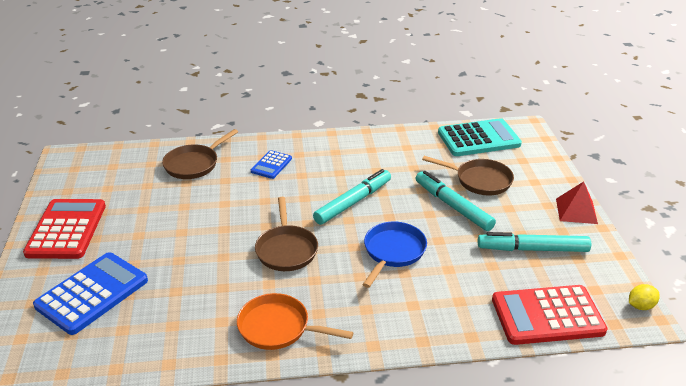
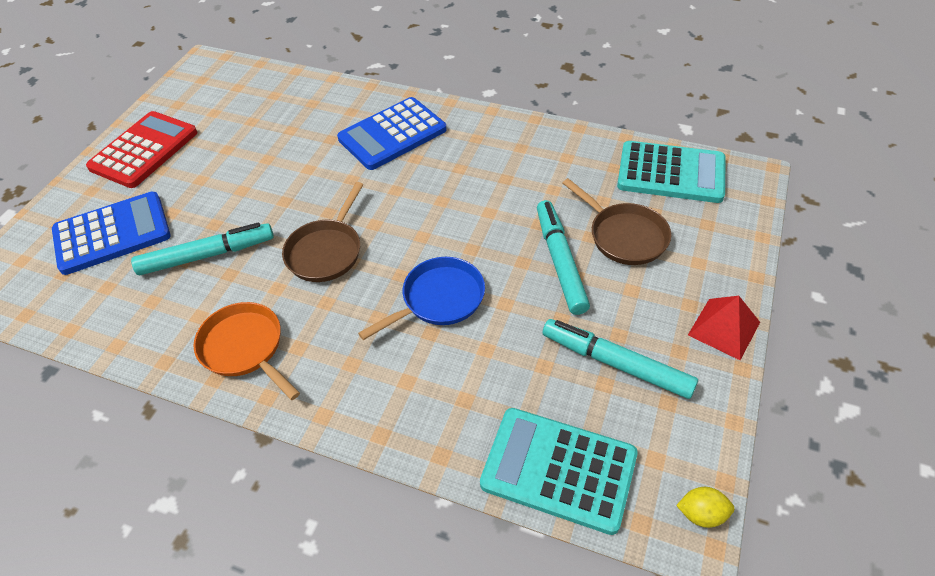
camera: 30 degrees right, 15 degrees up
brown pan [162,129,238,179] -> none
blue calculator [251,150,292,179] -> blue calculator [337,97,447,170], size x1.90
turquoise marker [313,169,391,225] -> turquoise marker moved to [131,223,274,275]
red calculator [492,285,607,345] -> turquoise calculator [480,408,638,535]

